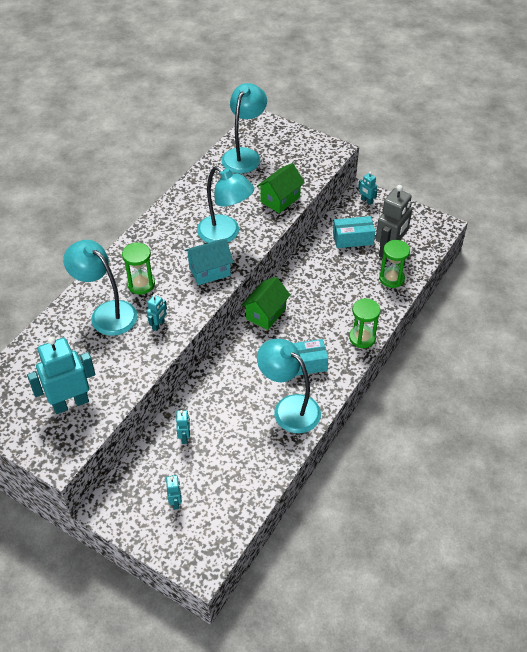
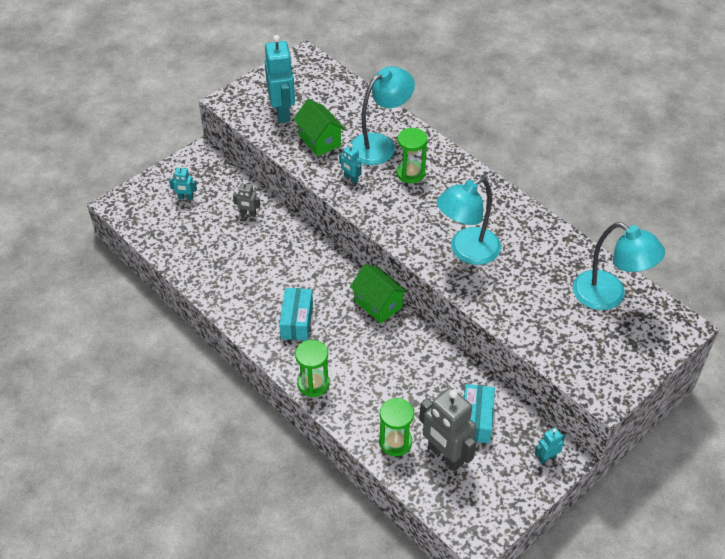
camera: 105 degrees right, 0 degrees up
turquoise robot [176,410,190,444] -> grey robot [233,181,260,217]
turquoise house [184,238,233,285] -> none
green house [257,163,305,213] -> green house moved to [293,99,345,156]
turquoise lamp [257,339,321,433] -> none

